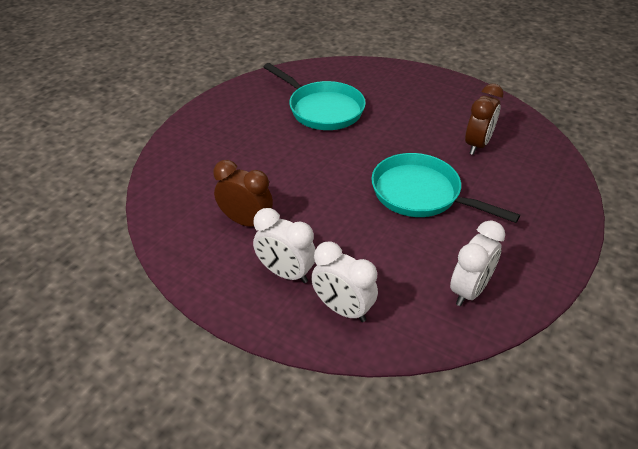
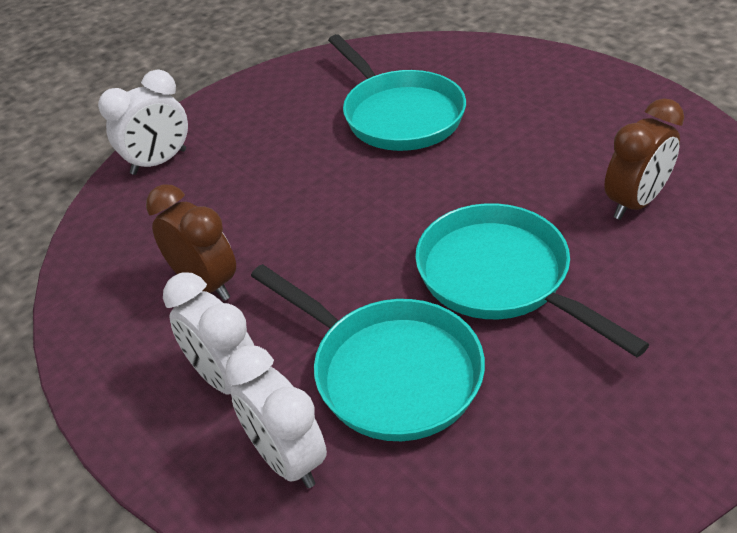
camera: 20 degrees right, 0 degrees up
white clock [450,220,505,306] -> white clock moved to [98,69,188,175]
none -> turquoise pan [251,264,485,441]

